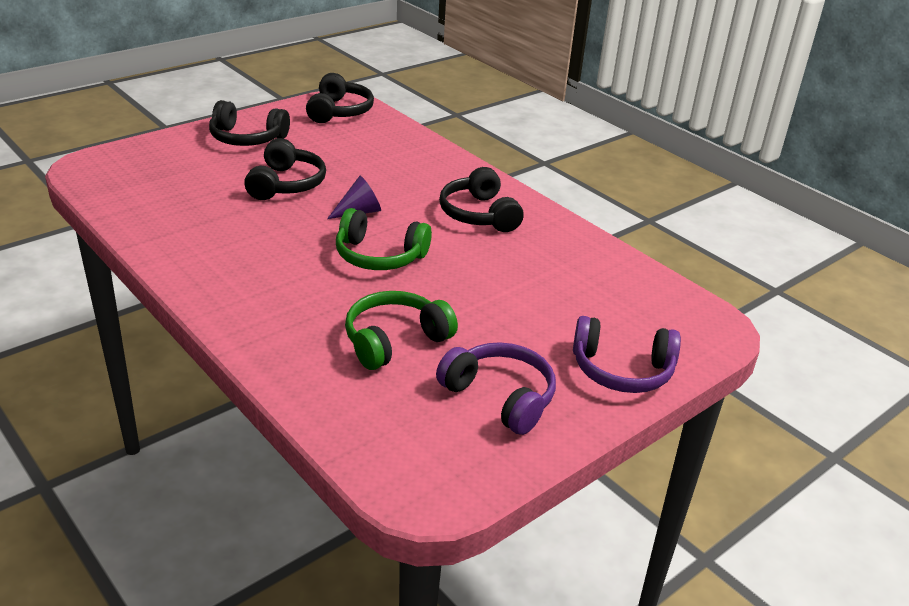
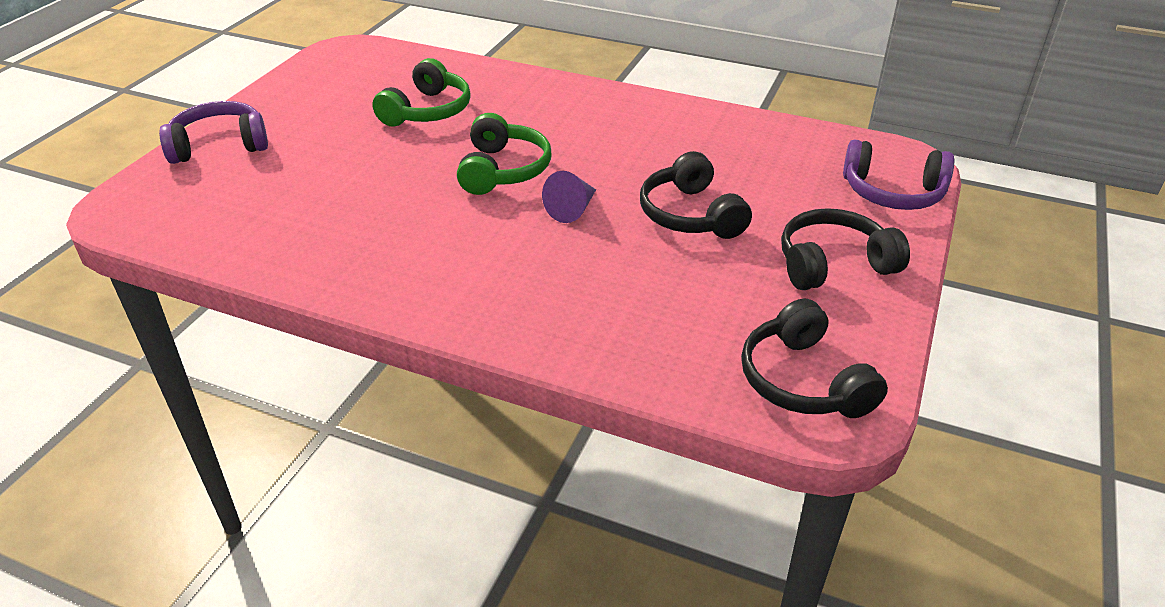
camera: 155 degrees right, 5 degrees up
green headphones [336,208,432,270] -> green headphones turned 105 degrees clockwise [457,113,552,195]
purple headphones [436,342,556,435] -> purple headphones moved to [843,139,954,210]
black headphones [439,167,524,232] -> none

